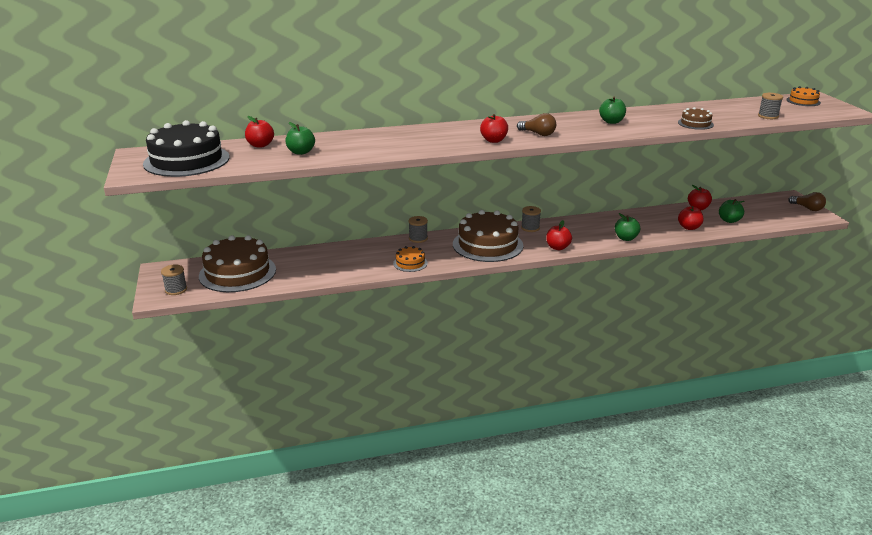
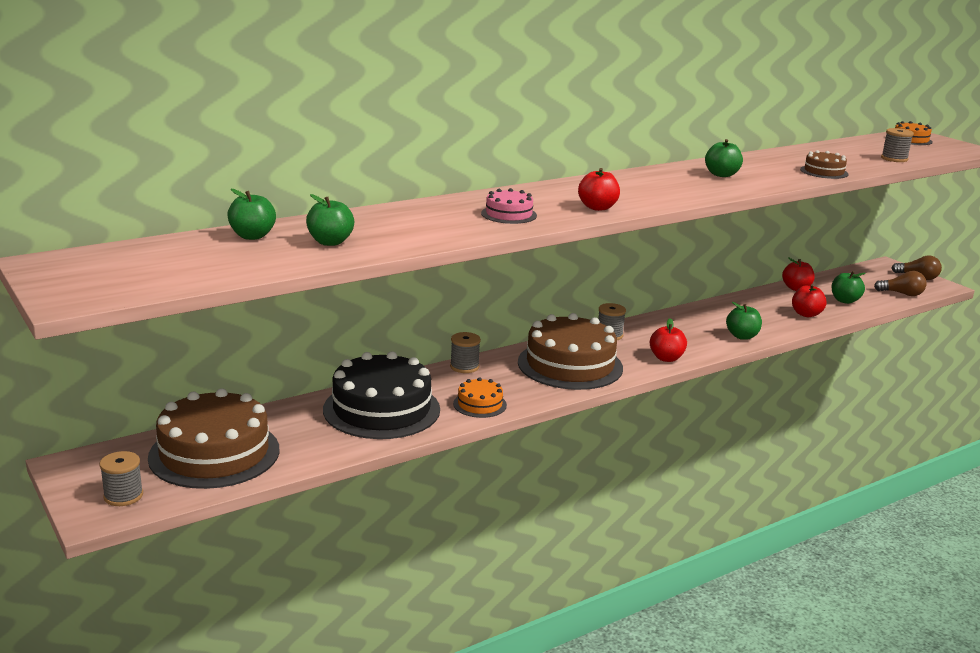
camera: 20 degrees left, 5 degrees down
black cake [143,120,230,177] -> black cake moved to [323,351,440,439]
red apple [245,116,274,148] -> green apple [227,189,276,240]
brown light bulb [517,113,556,136] -> brown light bulb moved to [874,271,927,296]
none -> pink cake [481,188,537,224]

